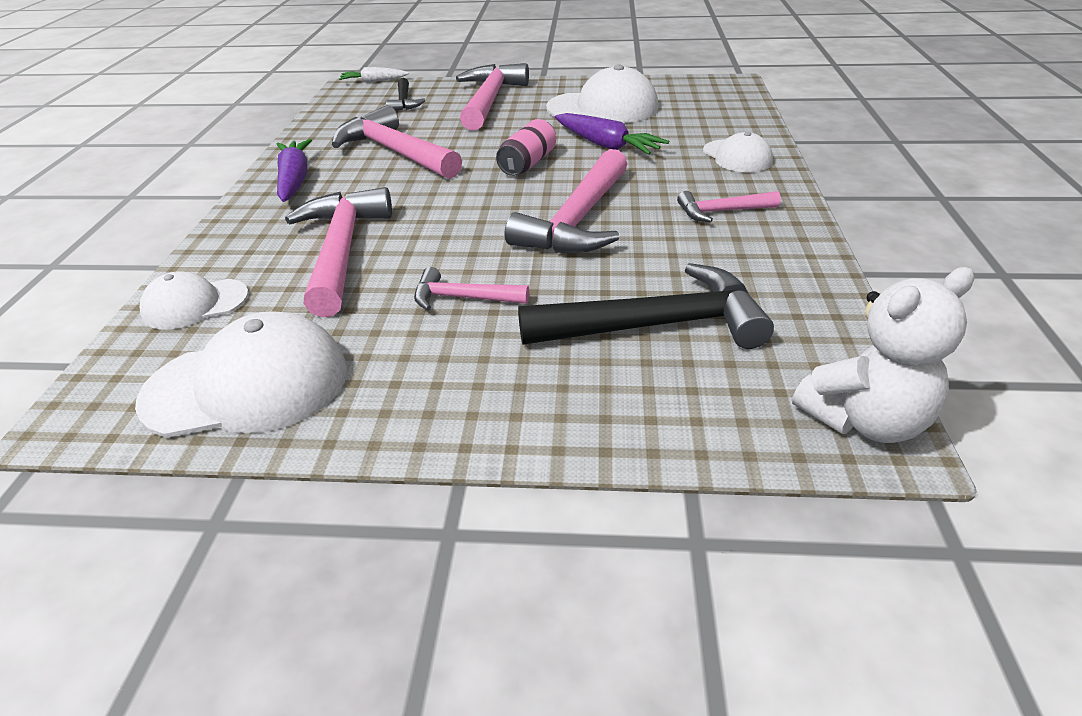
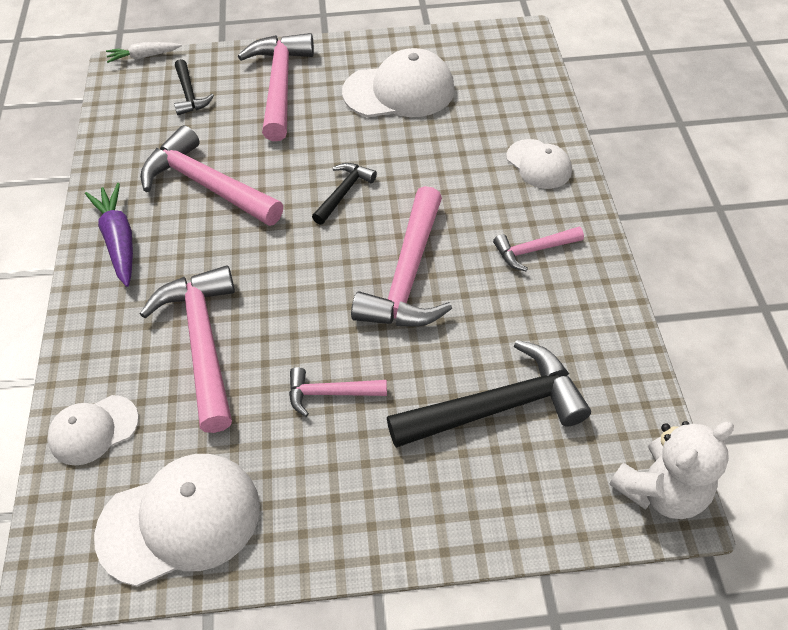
camera: 10 degrees left, 15 degrees up
pink can [496,119,556,176] -> black hammer [312,163,377,225]
purple carrot [555,113,669,155] -> none

